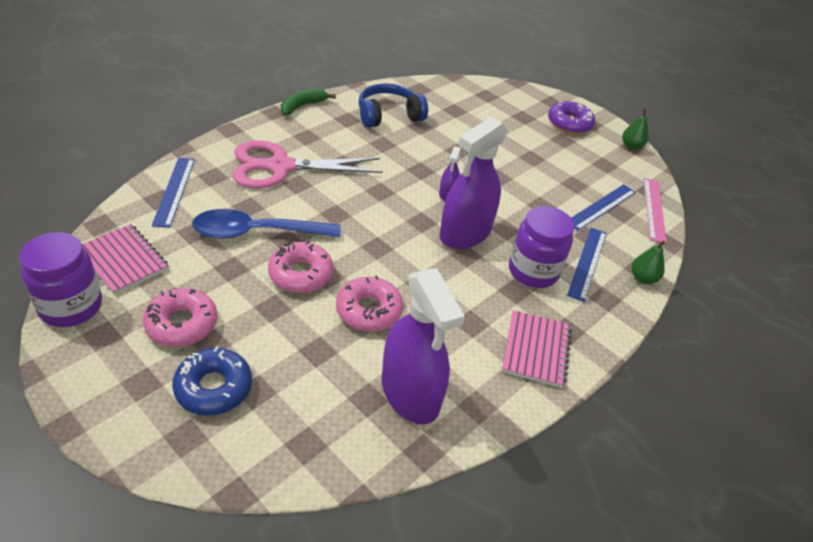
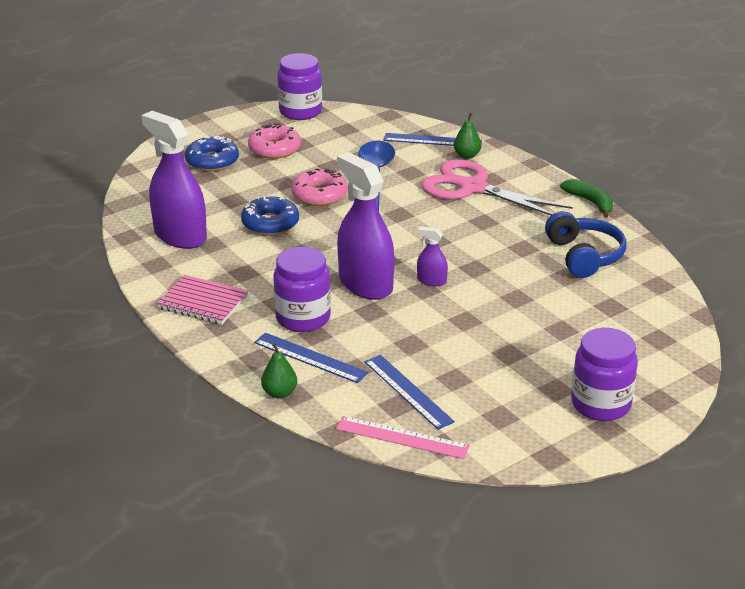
camera: 105 degrees right, 10 degrees down
pink notebook [82,224,169,295] -> none
pink scissors [232,140,383,189] -> pink scissors turned 60 degrees counterclockwise [421,159,573,216]
pink donut [336,276,403,332] -> blue donut [241,196,299,235]
purple spray bottle [382,269,465,424] -> purple spray bottle turned 60 degrees clockwise [141,111,207,249]
purple donut [548,101,595,134] -> purple jar [571,328,638,421]
green pear [622,109,649,150] -> green pear moved to [453,113,481,159]

